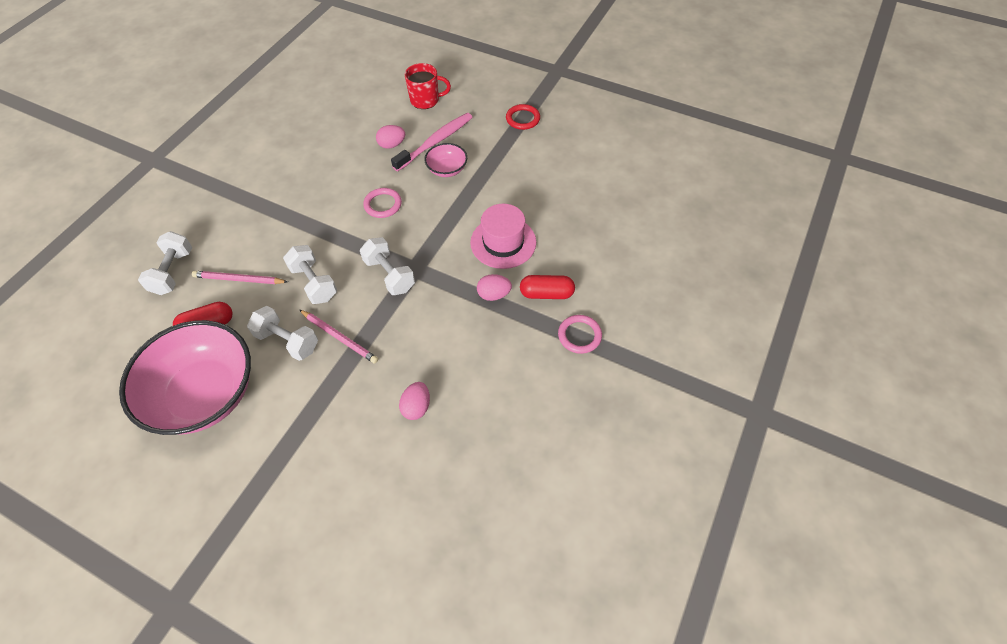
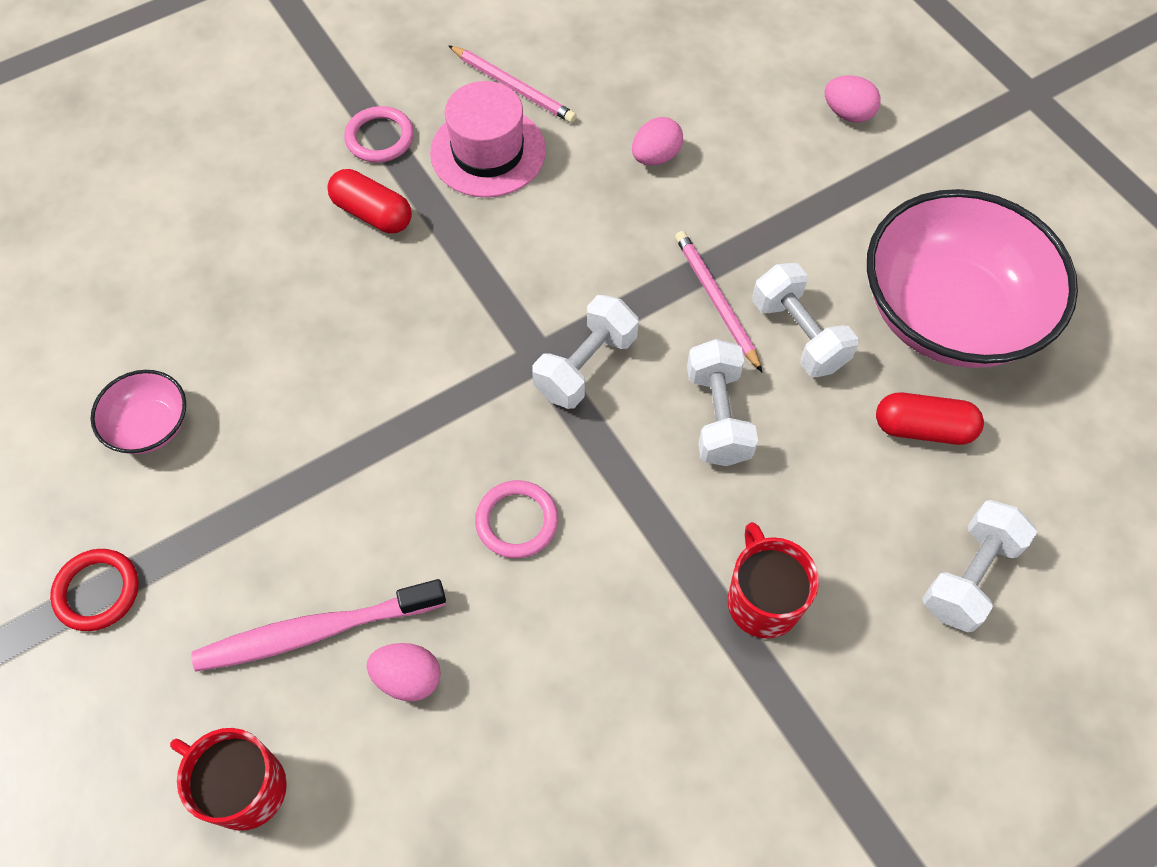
camera: 150 degrees left, 5 degrees up
pink pencil [192,271,288,284] -> pink pencil moved to [448,45,577,123]
white dumbbell [360,237,415,295] -> white dumbbell turned 45 degrees clockwise [532,295,639,409]
pink bowl [424,143,467,177] -> pink bowl moved to [91,370,186,454]
pink hat [470,204,536,269] -> pink hat moved to [430,81,546,197]
pink egg [477,274,512,301] -> pink egg moved to [824,75,881,123]
none -> red mug [728,522,819,639]

